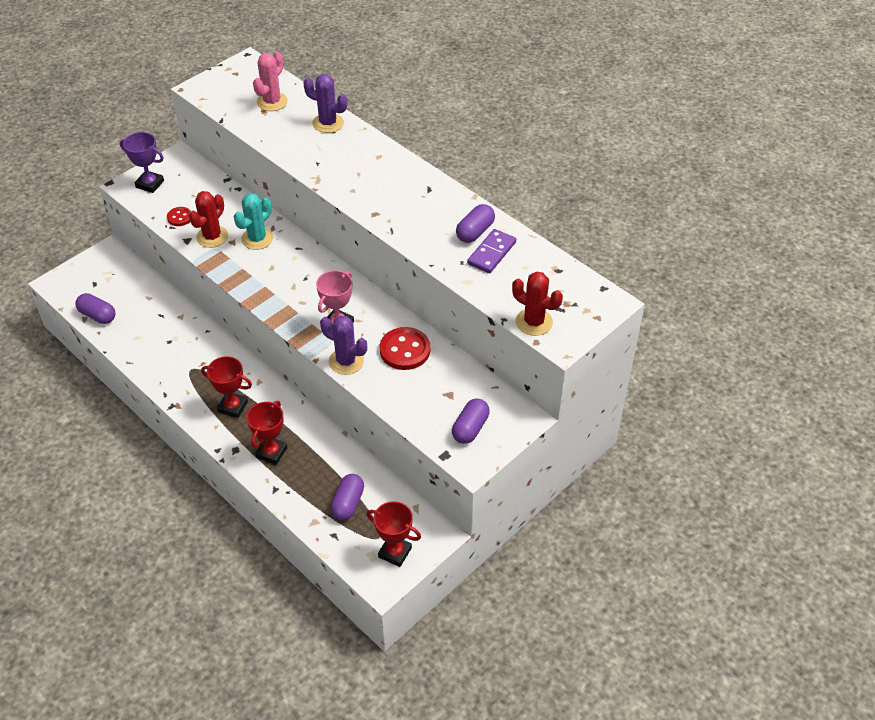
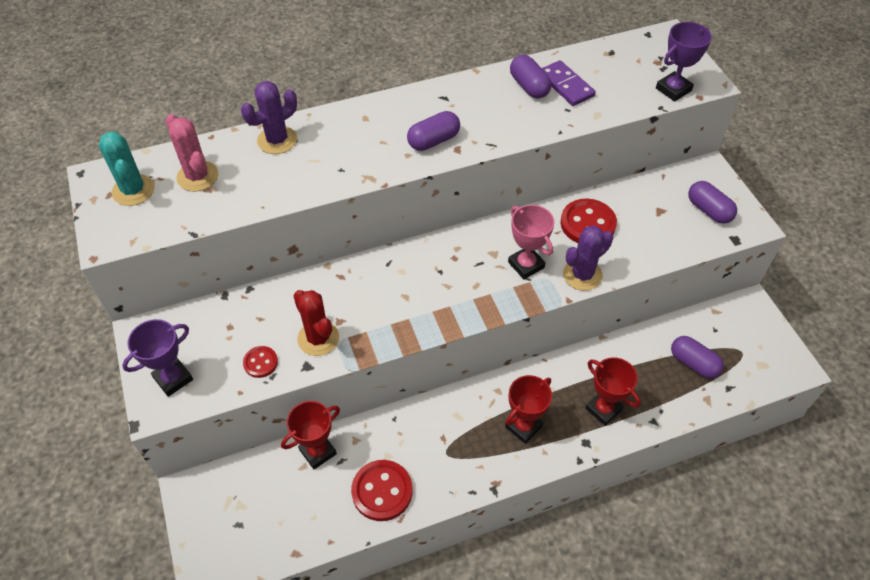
camera: 65 degrees left, 5 degrees up
purple capsule [75,293,115,324] -> purple capsule moved to [407,111,460,151]
turquoise cactus [234,193,273,250] -> turquoise cactus moved to [99,132,155,206]
red trophy [366,501,421,567] -> red trophy moved to [281,401,340,469]
red cactus [512,271,563,336] -> purple trophy [656,22,712,102]
none -> red button [351,460,413,521]

